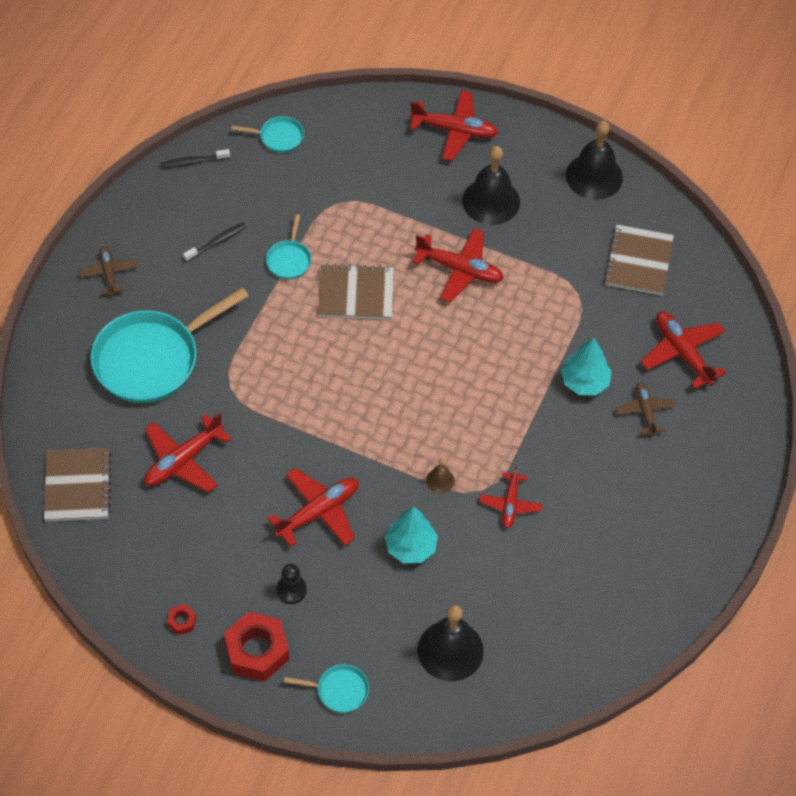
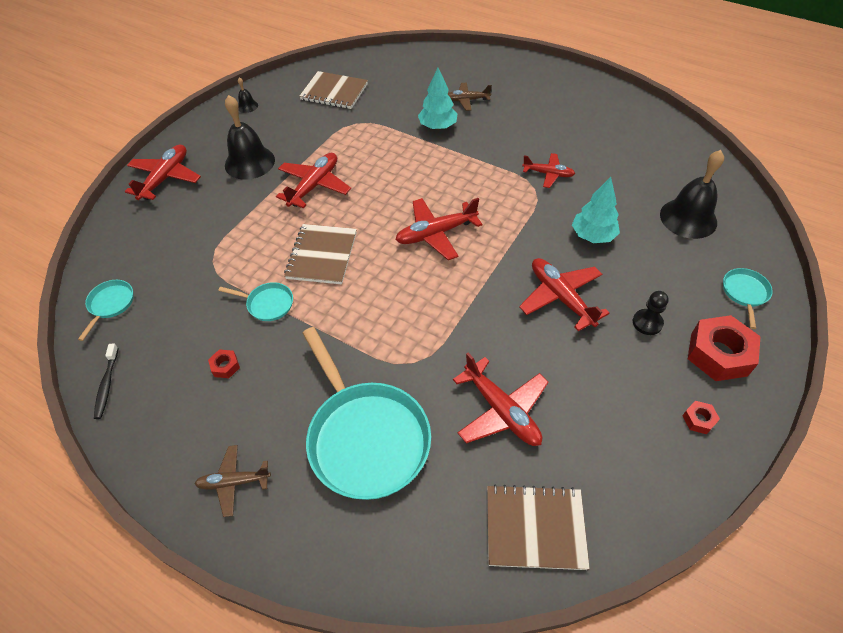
camera: 80 degrees left, 5 degrees down
black toothbrush [183,223,246,262] -> red nut [208,349,240,378]
brown bell [426,458,455,493] -> none
black bell [566,121,623,200] -> black bell [238,78,258,113], size x0.46
red plane [640,312,726,389] -> red plane moved to [395,198,482,260]

